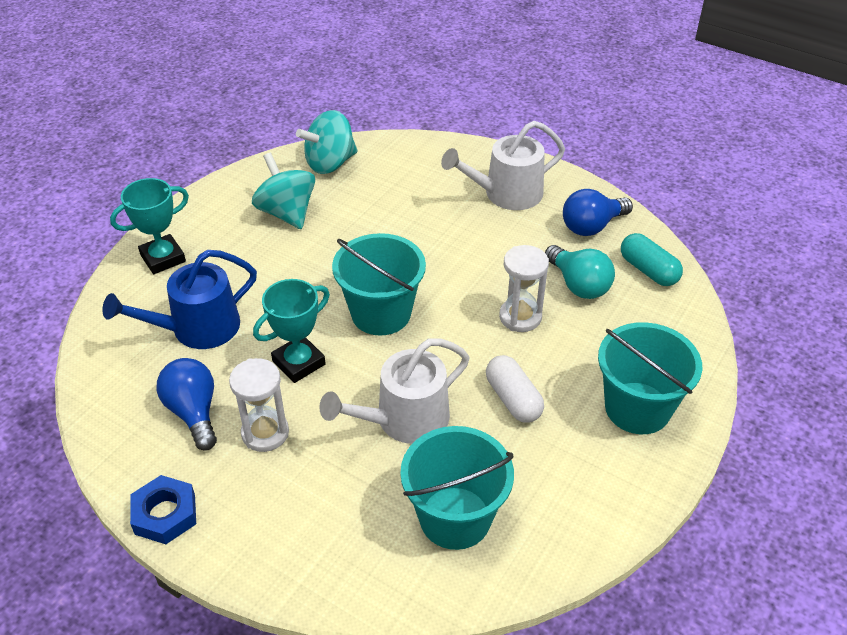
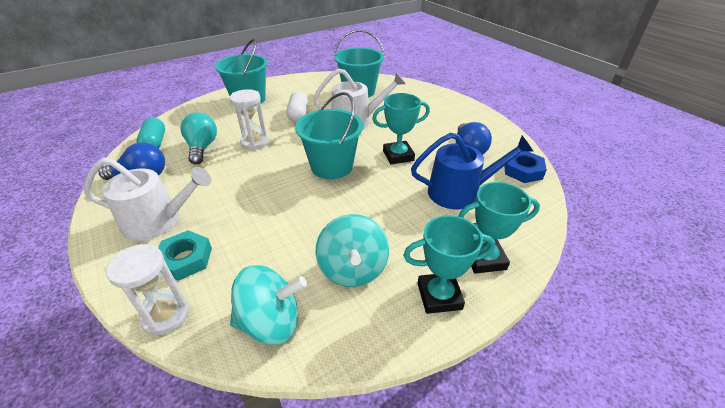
camera: 155 degrees left, 5 degrees down
blue nut [130,475,196,544] -> blue nut moved to [505,151,547,183]
white hourglass [229,358,289,452] -> white hourglass moved to [106,244,189,336]
none -> turquoise nut [158,230,212,281]
none -> turquoise trophy [403,215,495,314]

